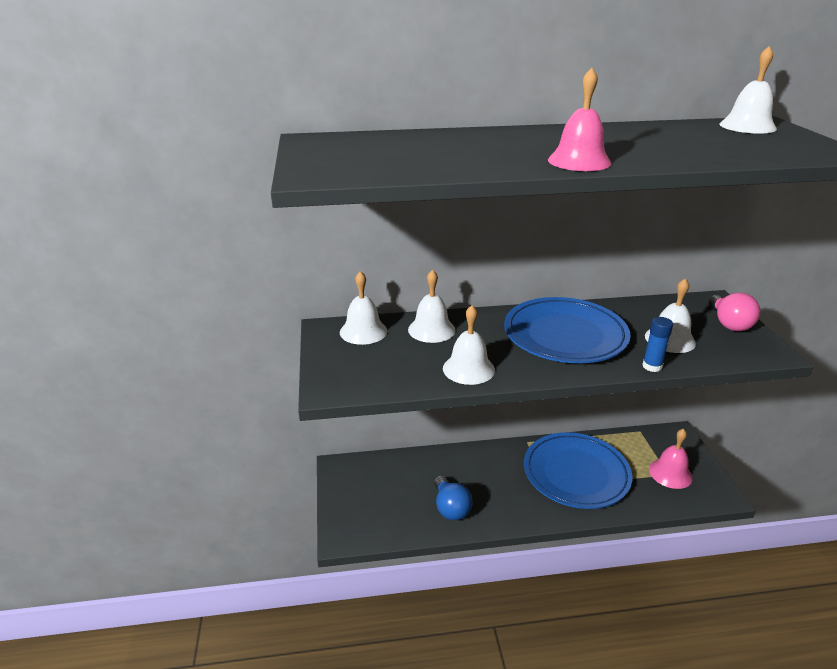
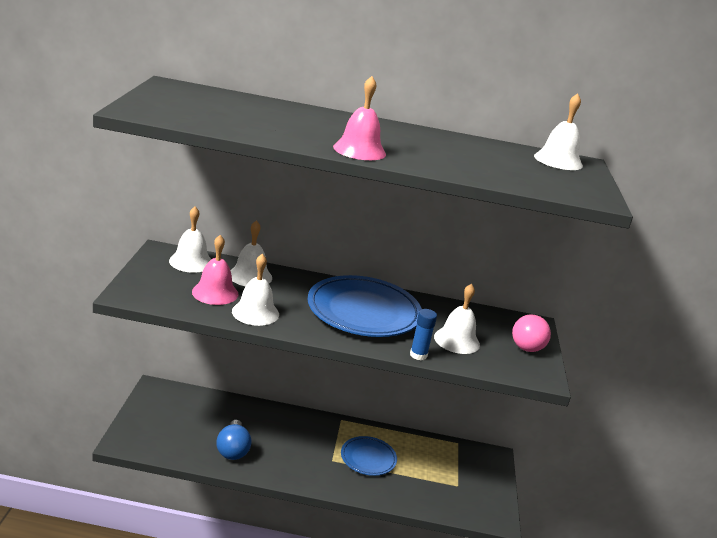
camera: 10 degrees right, 5 degrees down
blue plate [524,432,632,509] -> blue plate [341,436,397,476], size x0.54
pink bell [649,429,693,489] -> pink bell moved to [192,235,239,305]

